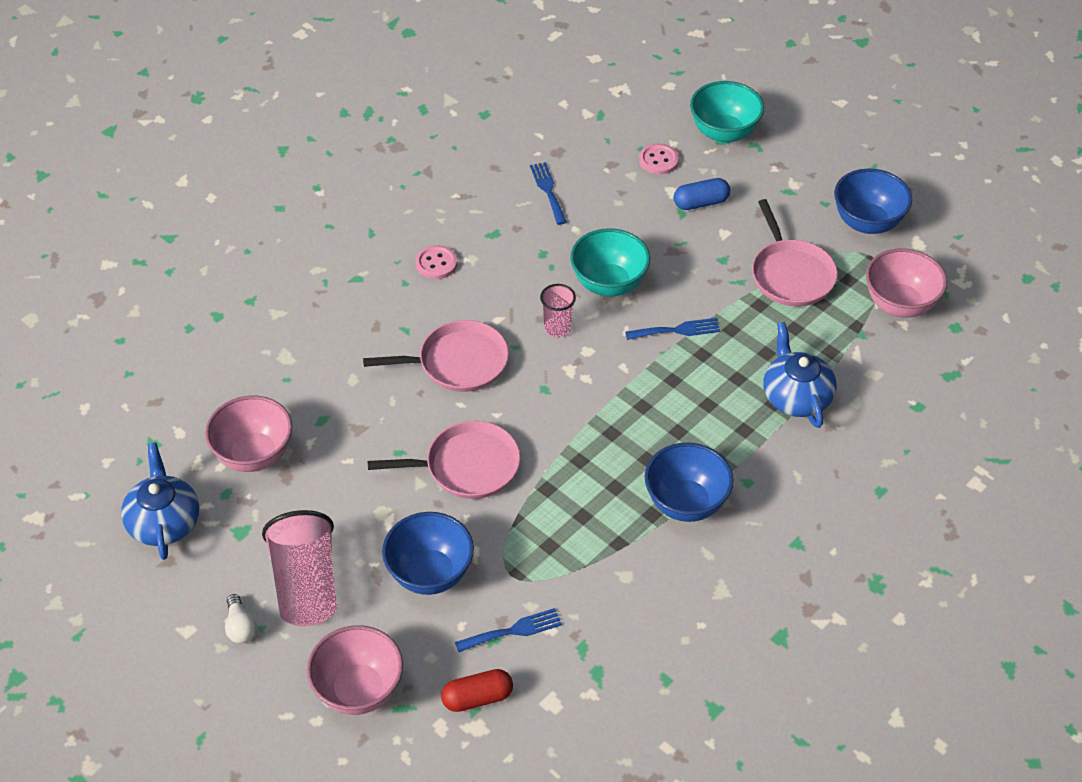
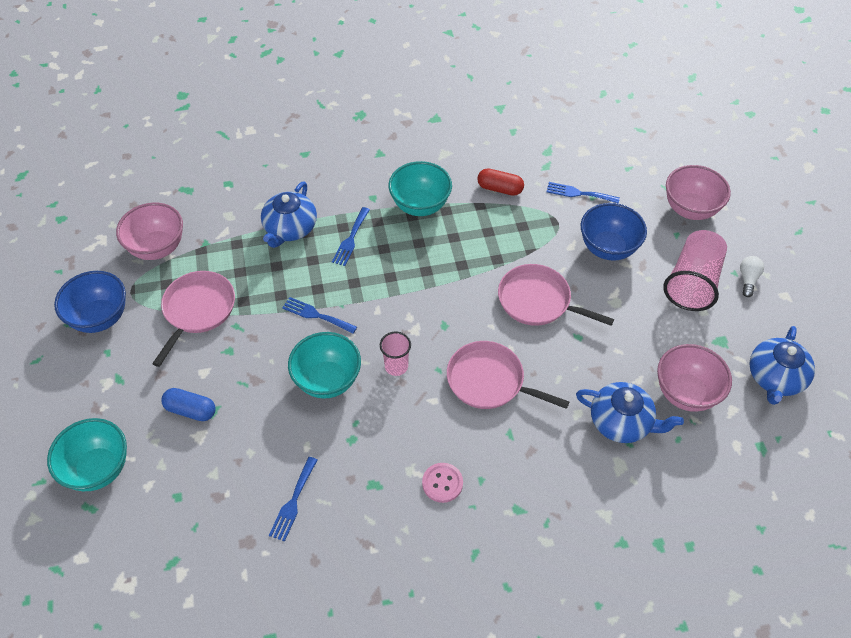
camera: 145 degrees left, 5 degrees up
red capsule [441,669,513,712] -> red capsule moved to [477,168,524,196]
pink button [639,143,679,175] -> none
blue bowl [645,443,733,522] -> turquoise bowl [388,161,452,216]
none -> blue fork [332,207,370,266]
none -> blue teapot [576,382,684,443]

